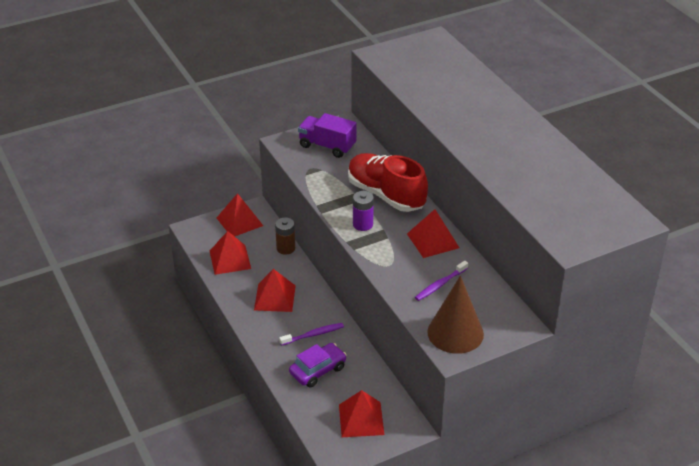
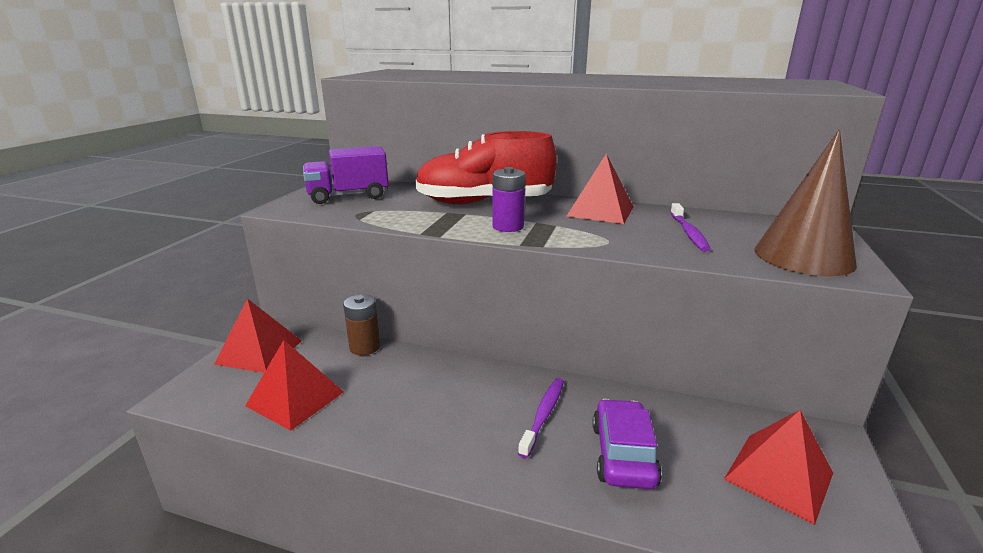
camera: 45 degrees left, 15 degrees down
red pyramid [254,269,296,312] -> none

